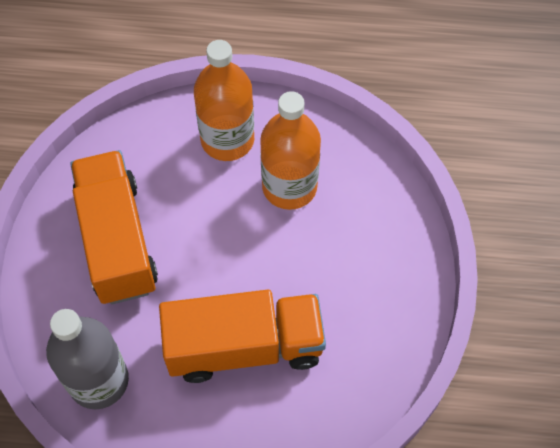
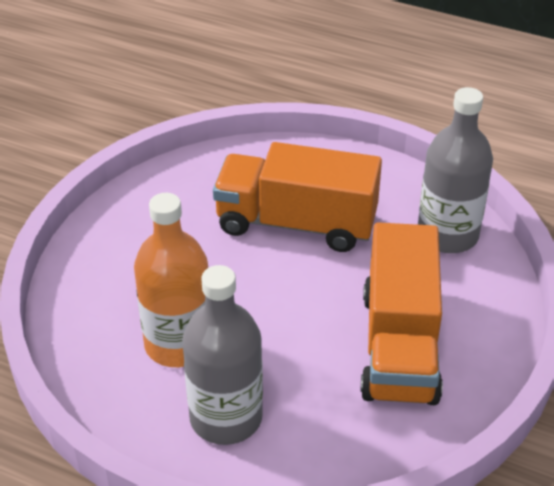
camera: 160 degrees left, 20 degrees down
orange bottle [194,40,254,161] -> grey bottle [182,265,263,445]

